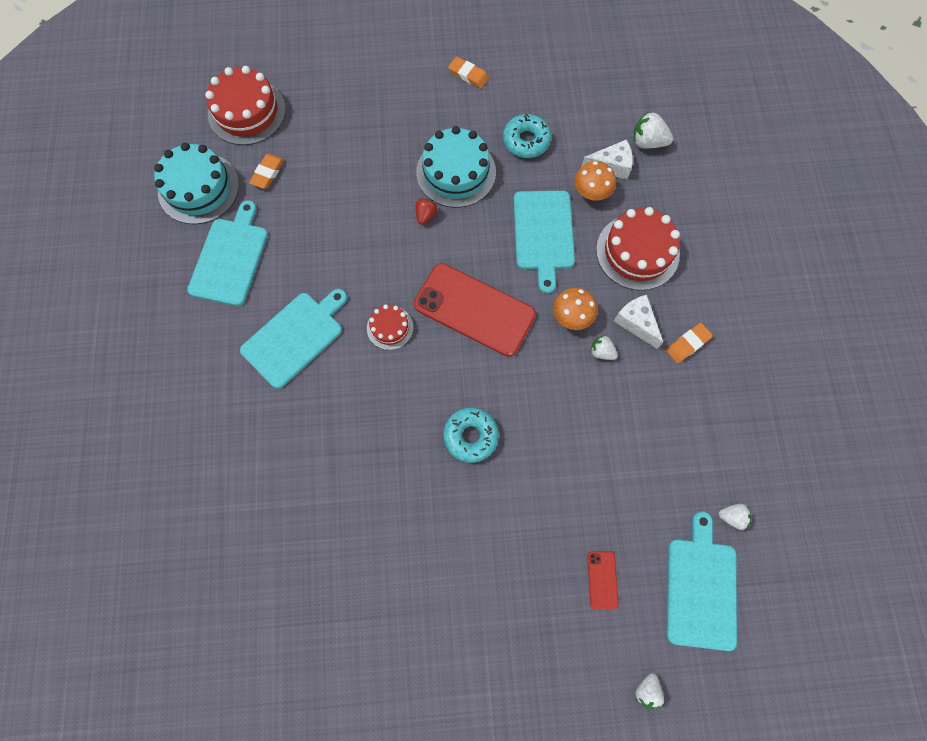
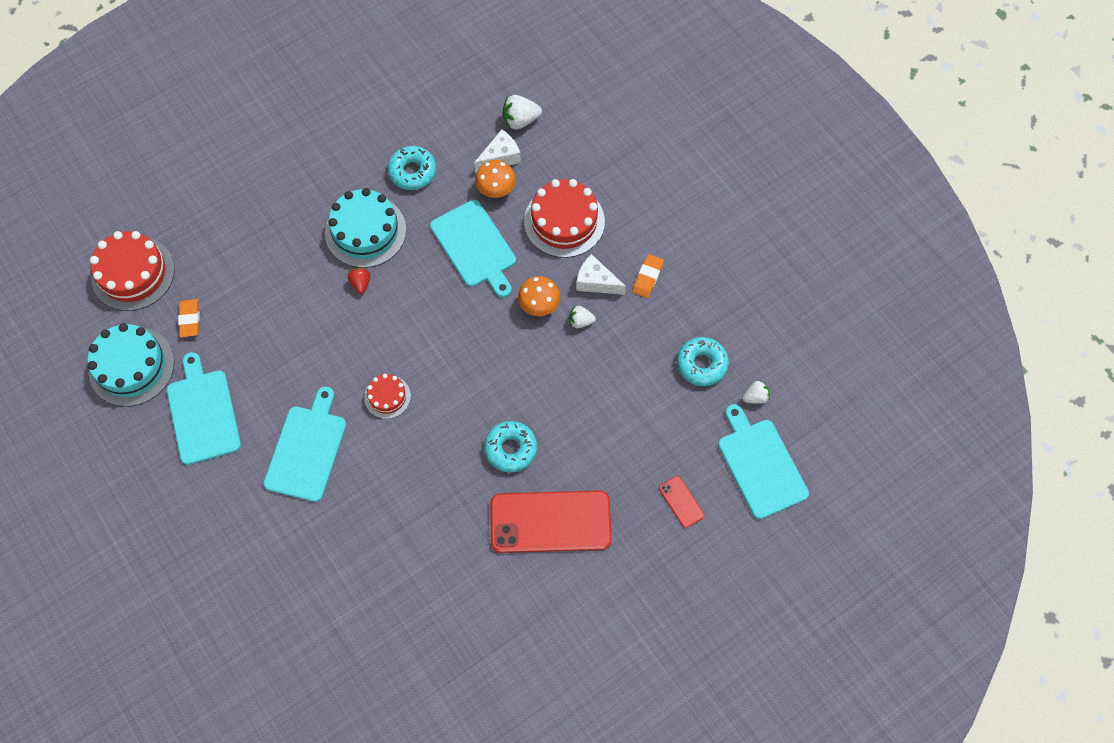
camera: 30 degrees left, 5 degrees down
red phone [414,263,536,357] -> red phone moved to [490,490,612,553]
orange eraser [448,56,489,89] -> none
white strawberry [635,673,664,709] -> none
none -> turquoise donut [677,337,729,386]

